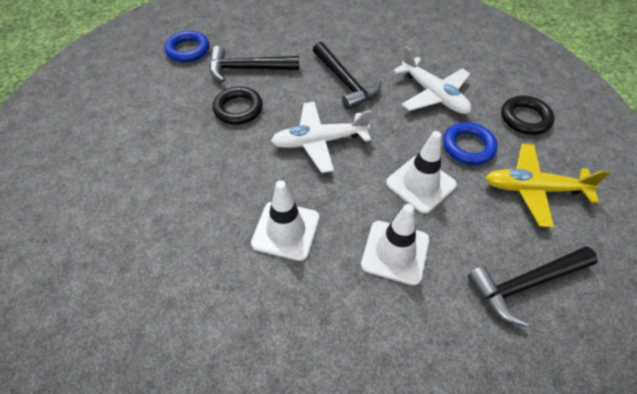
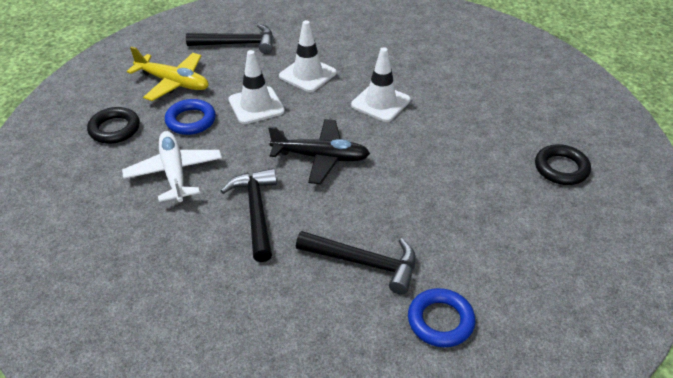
camera: 160 degrees left, 10 degrees down
black ring [213,86,263,125] -> black ring moved to [535,144,591,185]
white plane [271,102,372,173] -> black plane [268,119,370,184]

